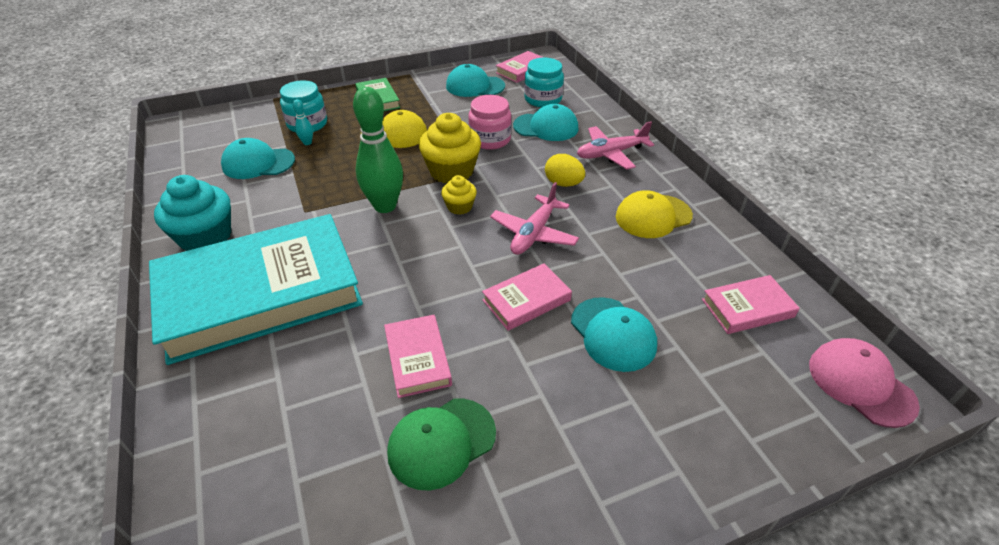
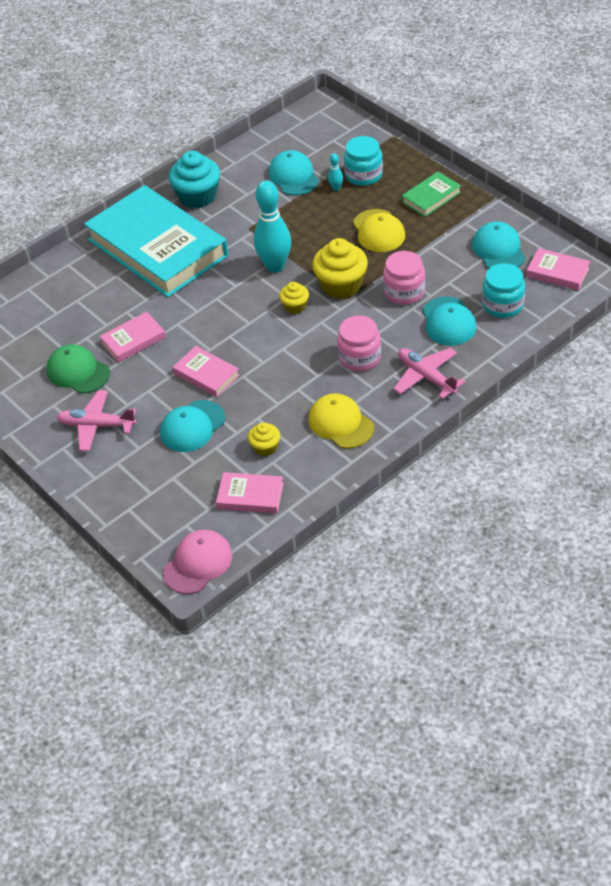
camera: 75 degrees right, 5 degrees up
green bowling pin [353,87,403,213] -> turquoise bowling pin [254,180,291,272]
pink plane [490,182,579,255] -> pink plane moved to [57,390,137,451]
yellow egg [545,154,585,187] -> pink jar [337,316,381,371]
pink book [702,275,800,334] -> pink book turned 45 degrees counterclockwise [216,472,284,513]
none -> yellow cupcake [248,423,280,456]

